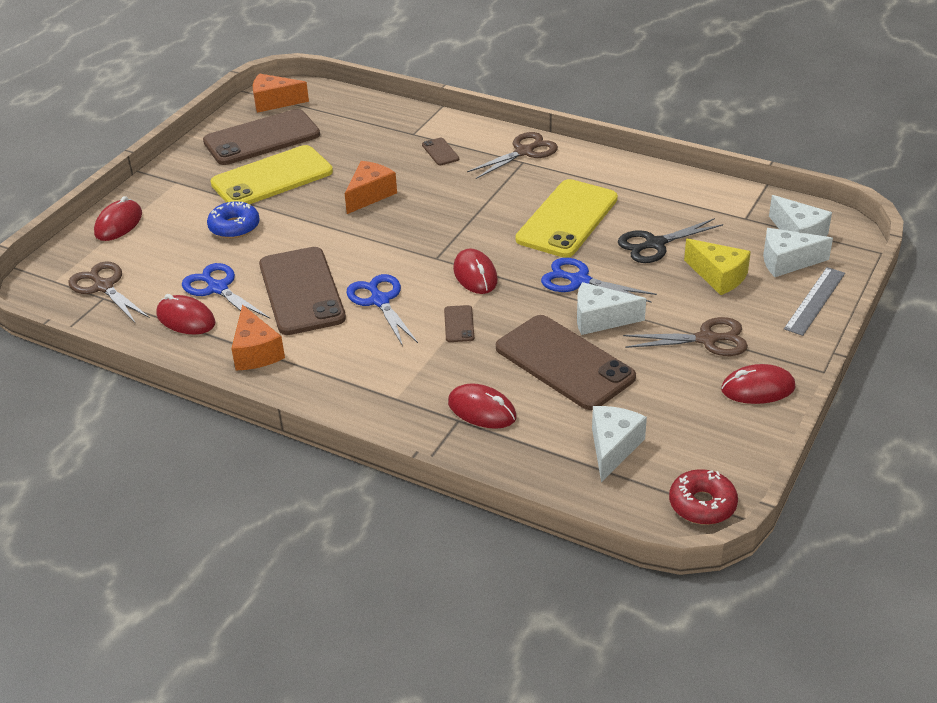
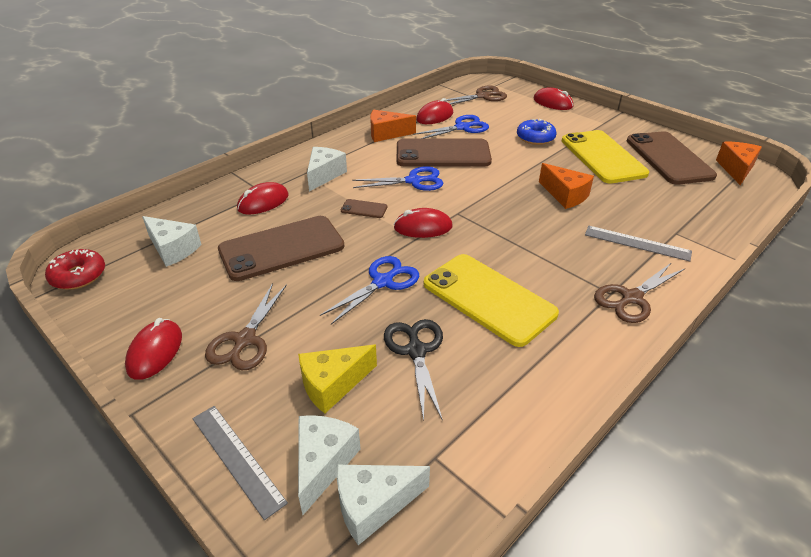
camera: 105 degrees right, 0 degrees up
brown phone [422,138,459,165] -> grey ruler [585,226,692,261]
brown scissors [467,132,558,179] -> brown scissors turned 75 degrees clockwise [594,262,685,323]
white cheese [577,282,646,335] -> white cheese moved to [307,147,347,192]

